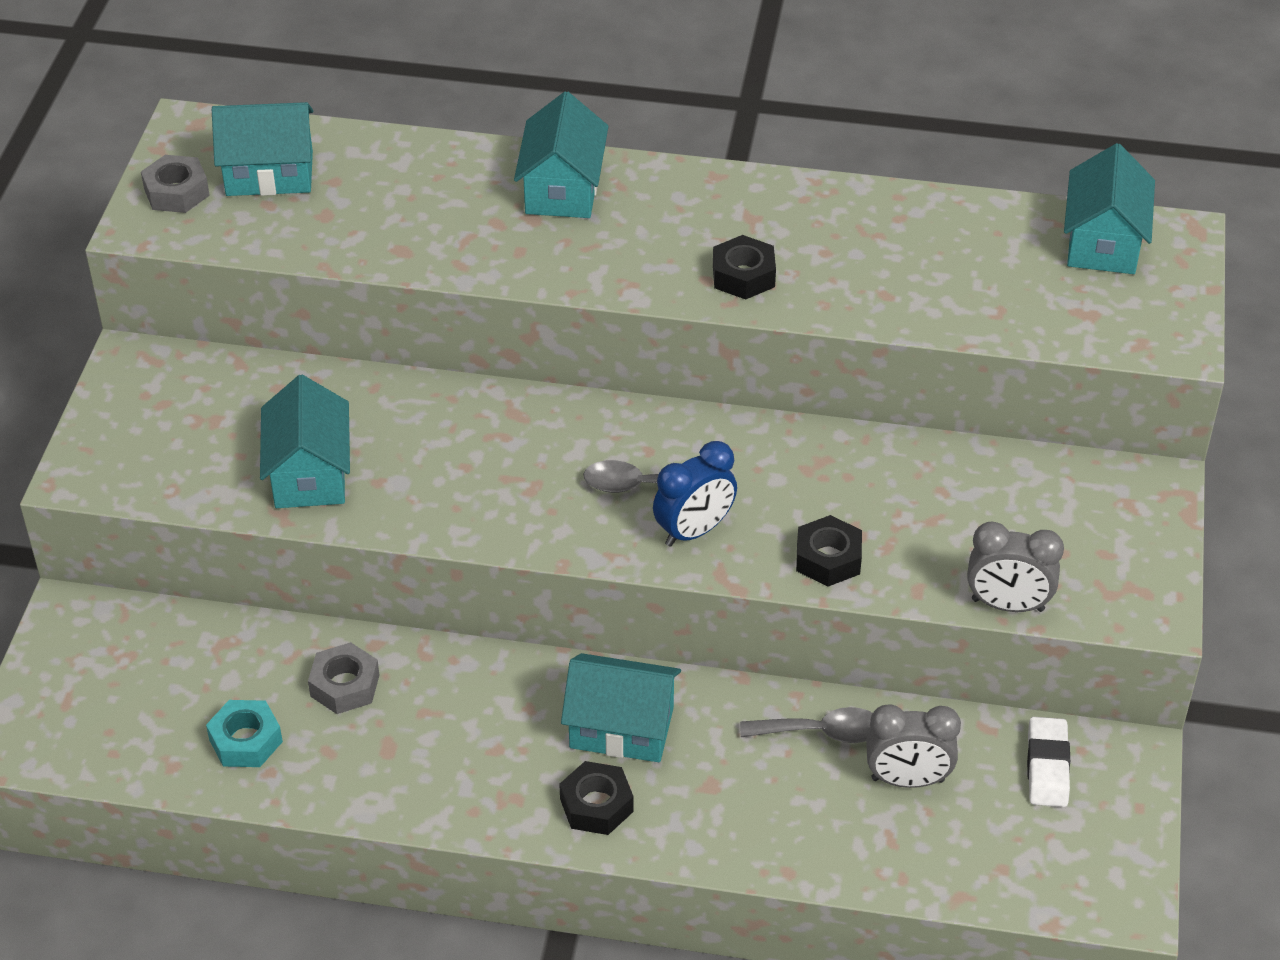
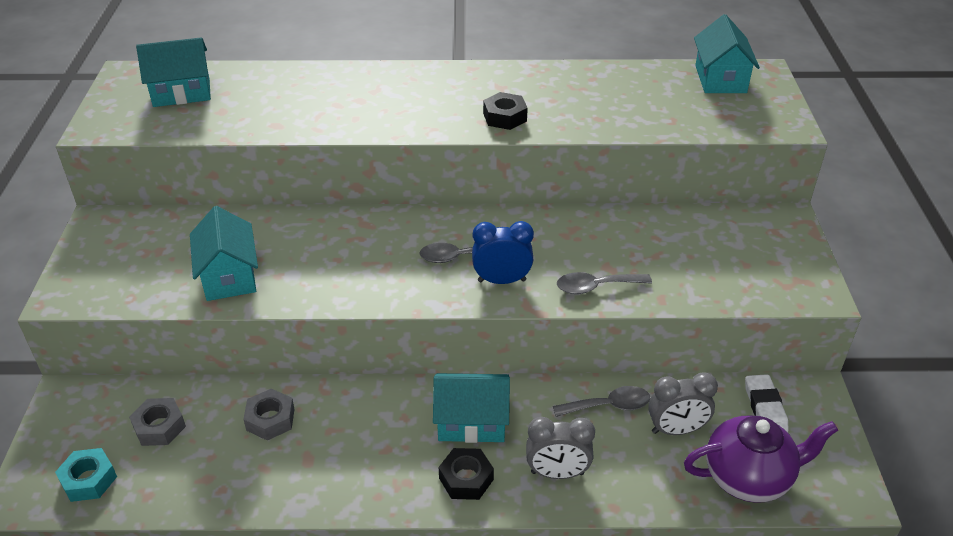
camera: 10 degrees left, 5 degrees down
grey nut [141,155,210,213] -> grey nut moved to [129,398,186,446]
turquoise nut [206,700,283,767] -> turquoise nut moved to [55,448,117,502]
turquoise house [514,91,608,218] -> none
blue clock [653,441,737,547] -> blue clock turned 135 degrees counterclockwise [472,221,534,284]
black nut [796,515,862,587] -> grey spoon [557,272,652,294]
grey clock [967,522,1064,612] -> grey clock moved to [526,417,595,479]
none -> purple teapot [684,416,838,503]

